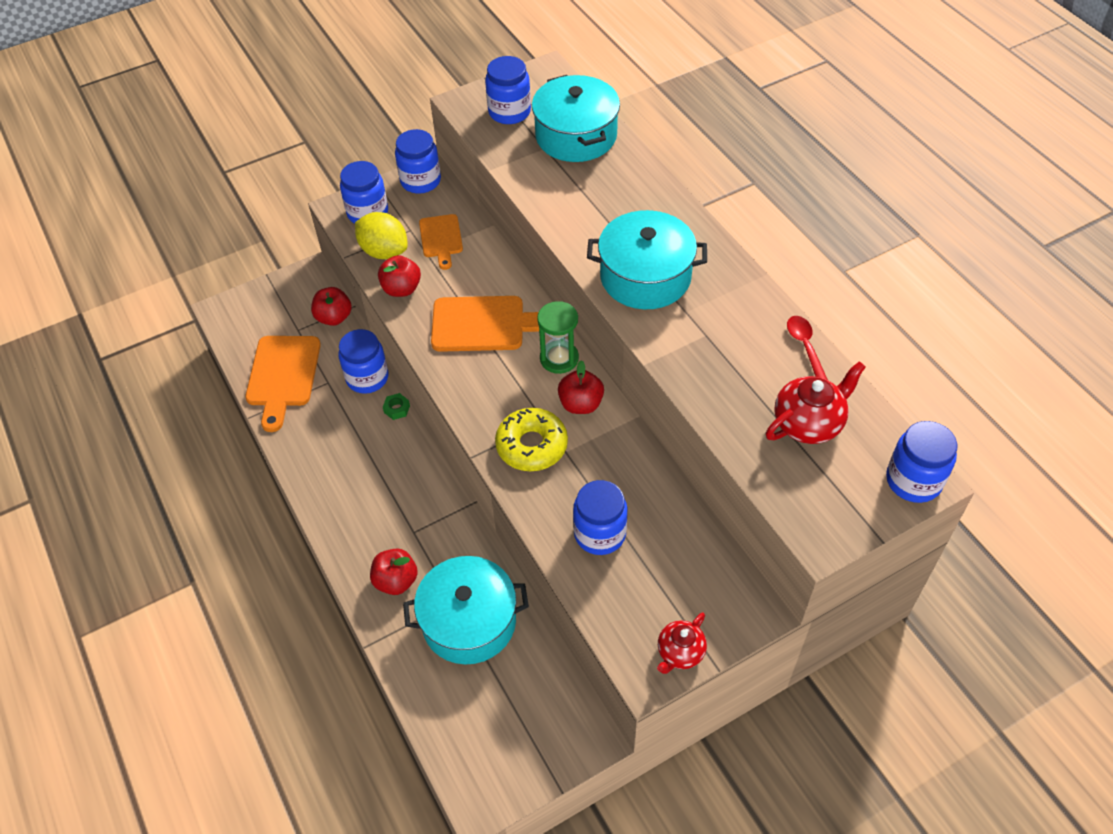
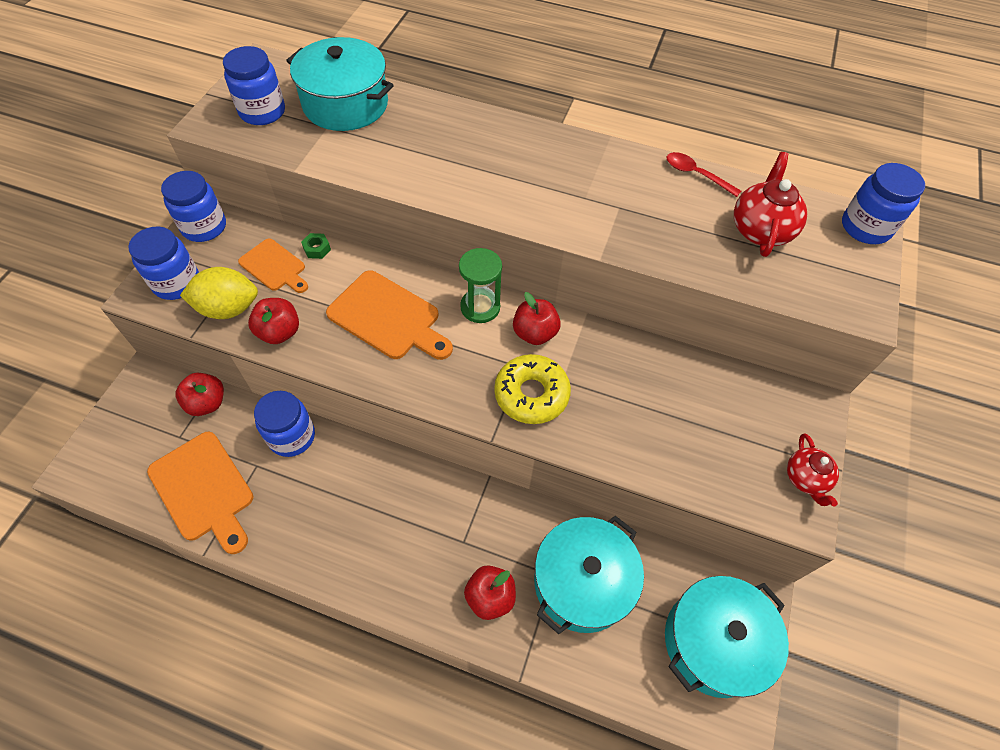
camera: 45 degrees left, 5 degrees up
green nut [383,393,410,420] -> green nut moved to [301,233,331,259]
orange cutting board [431,296,539,352] -> orange cutting board turned 75 degrees clockwise [326,270,453,360]
blue jar [573,480,628,555] -> none
turquoise pot [587,210,707,309] -> turquoise pot moved to [665,576,789,698]

